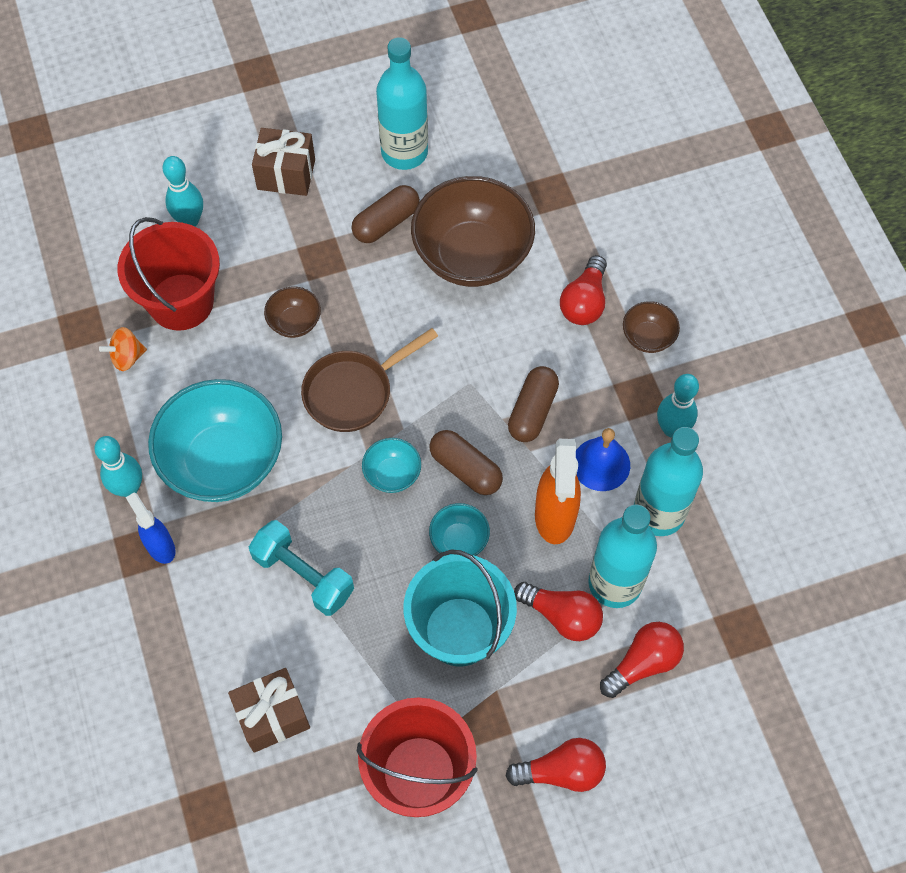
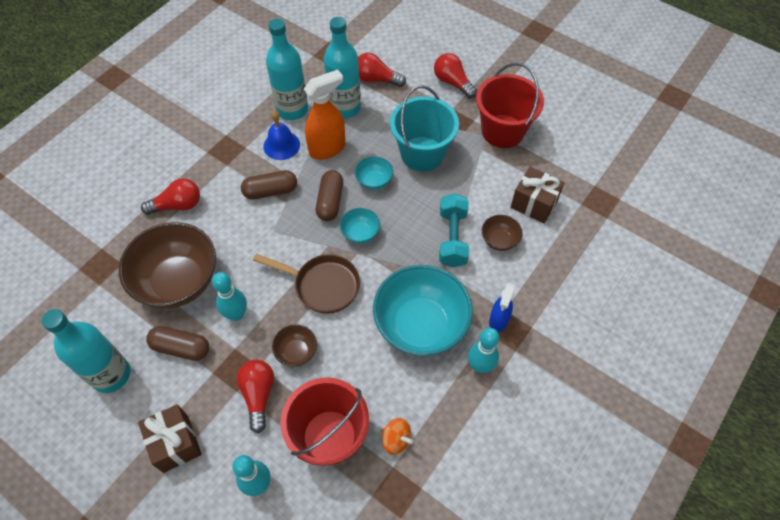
camera: 125 degrees left, 5 degrees down
red light bulb [514,582,603,641] -> red light bulb moved to [237,360,274,433]
brown bowl [623,301,680,353] -> brown bowl moved to [482,215,523,251]
turquoise bowling pin [657,374,699,438] -> turquoise bowling pin moved to [212,272,247,321]

